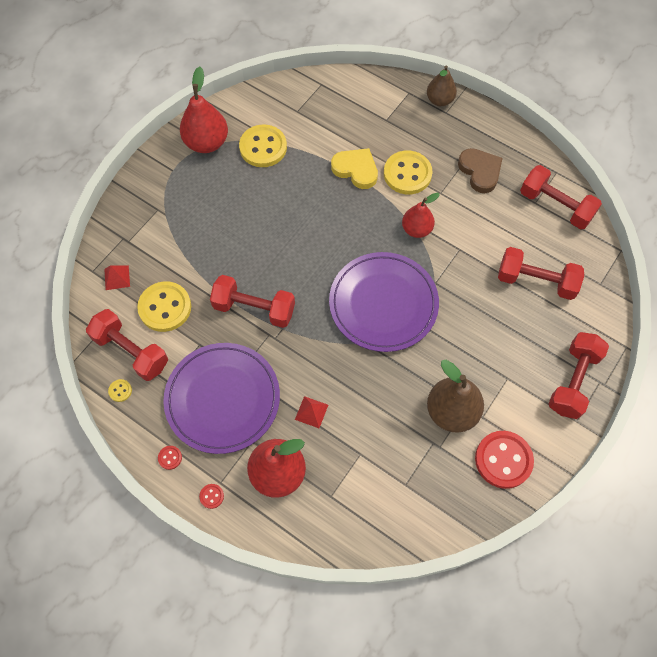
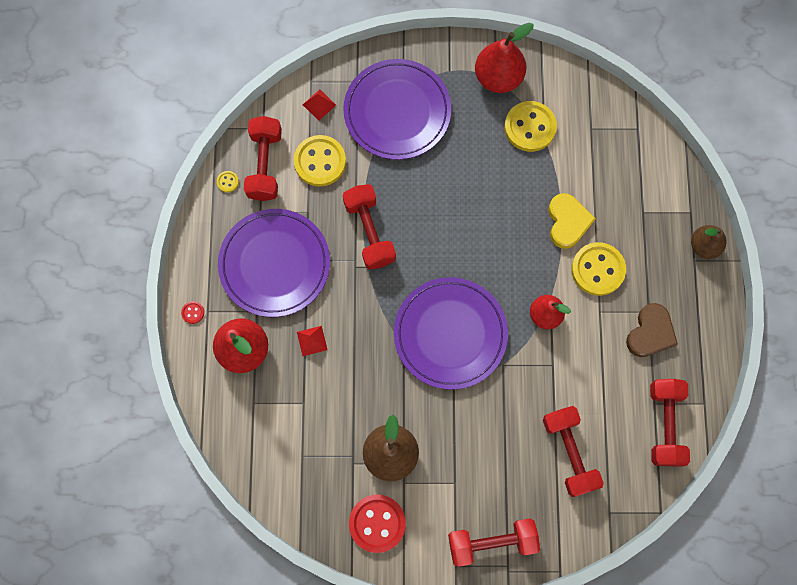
camera: 55 degrees right, 10 degrees up
red button [158,446,182,470] -> none
none -> purple plate [343,59,451,160]

